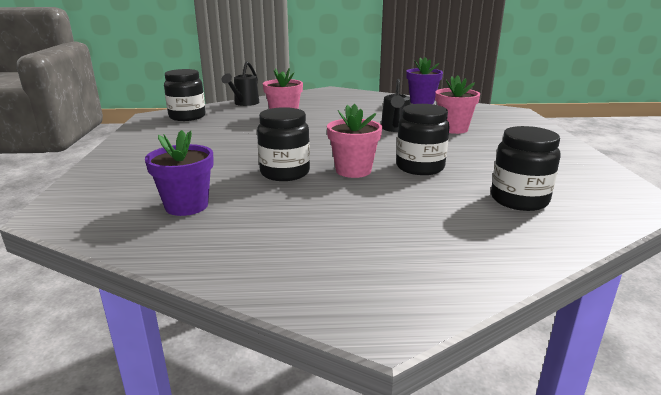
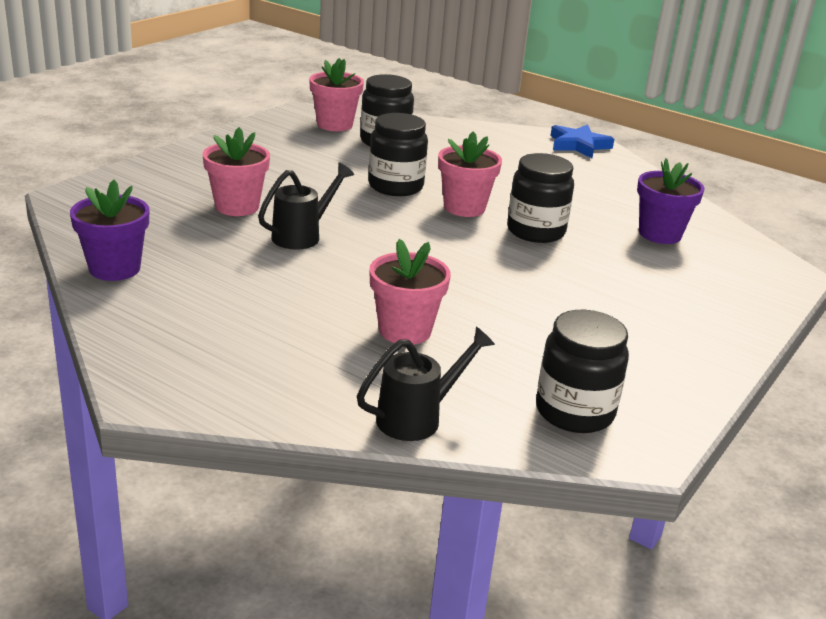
camera: 145 degrees left, 5 degrees up
none -> pink flower pot [309,58,364,131]
none -> blue star [550,124,614,158]

